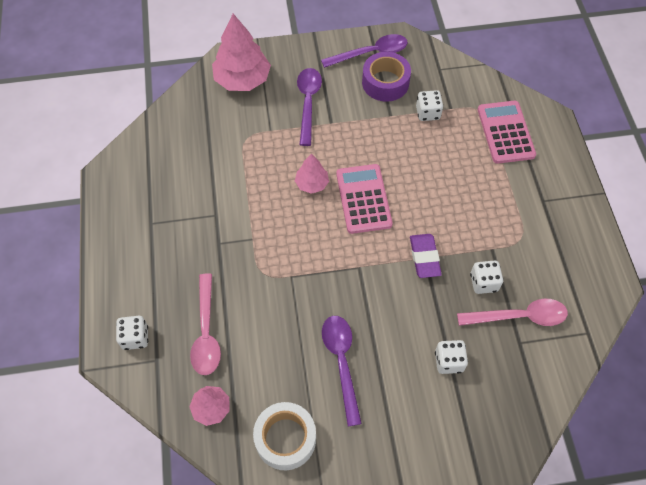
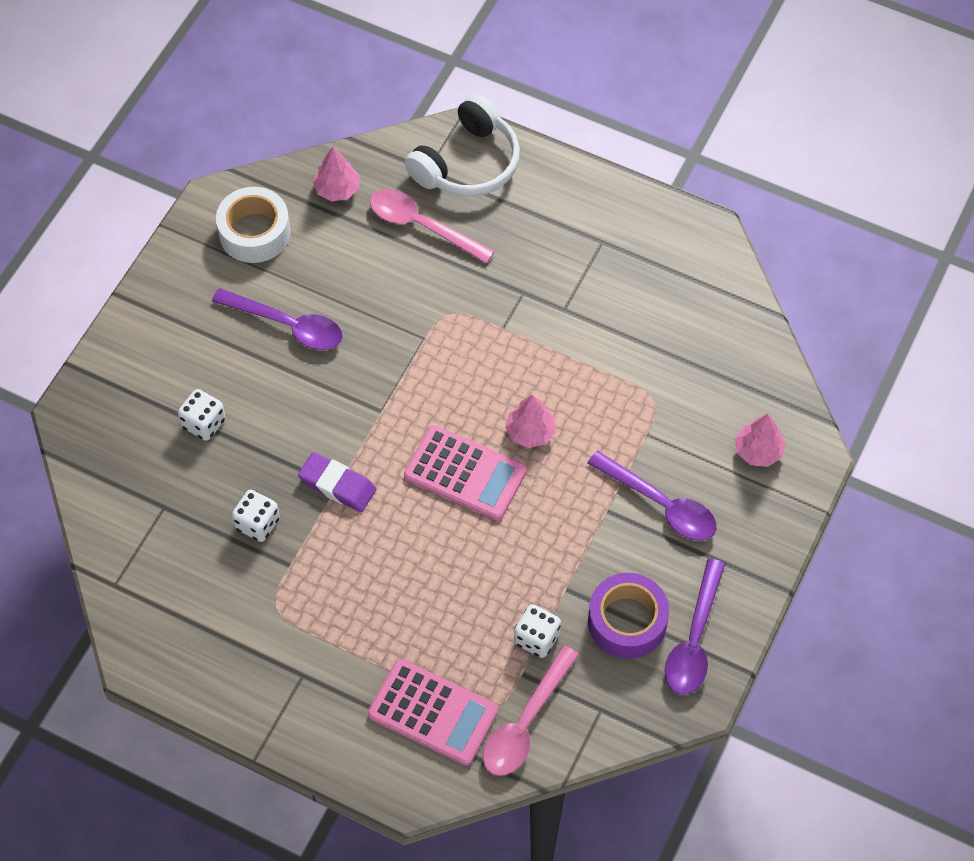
camera: 125 degrees right, 0 degrees up
white dice [116,316,148,350] -> white headphones [405,94,520,197]
pink tree [212,14,271,91] -> pink tree [735,414,786,467], size x0.54
pink spoon [457,299,568,326] -> pink spoon moved to [483,645,579,776]

